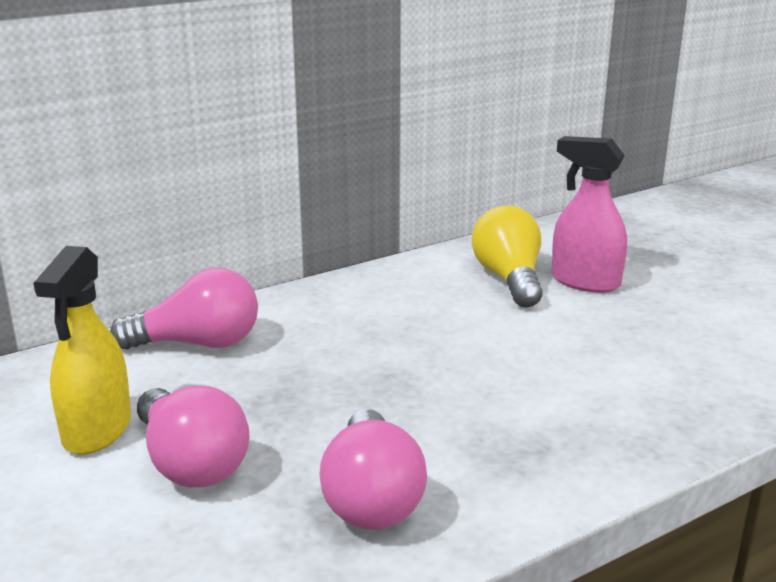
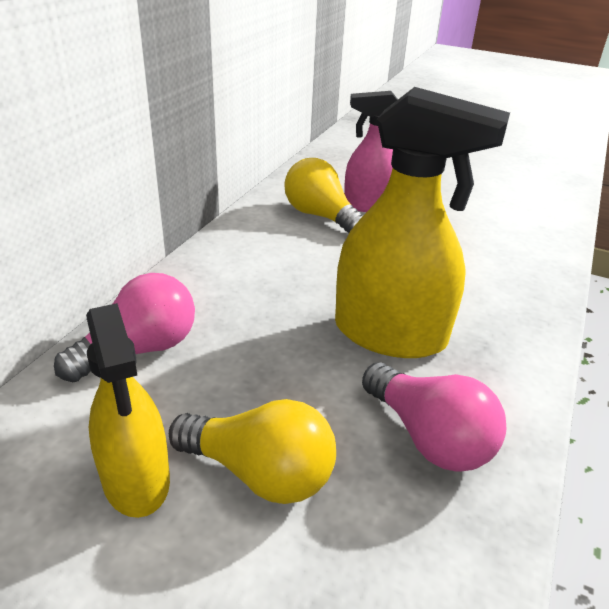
camera: 35 degrees left, 10 degrees up
pink light bulb [137,386,250,487] -> yellow light bulb [169,399,336,504]
none -> yellow spray bottle [335,87,510,358]

